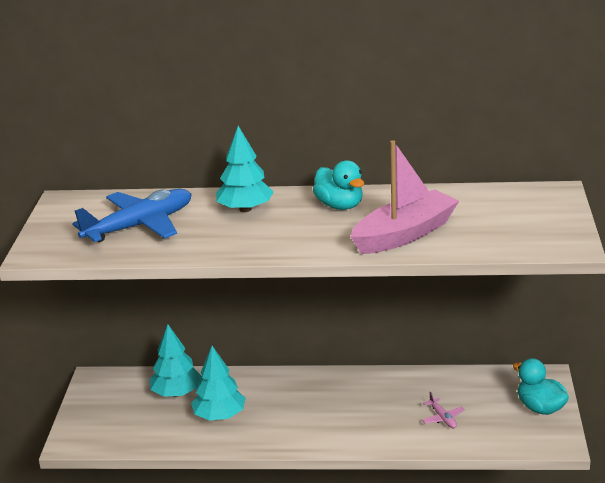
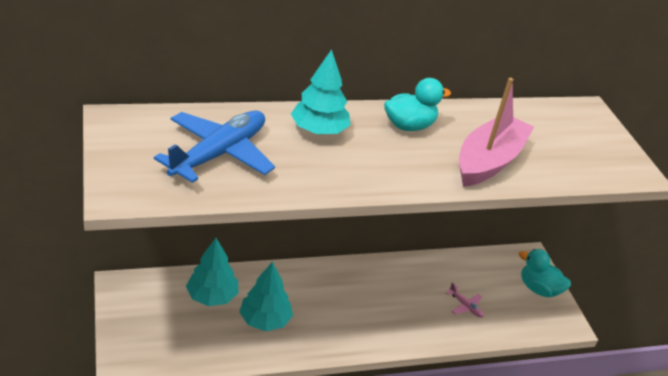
camera: 25 degrees left, 10 degrees up
turquoise duck [313,160,364,210] -> turquoise duck turned 60 degrees counterclockwise [384,78,451,131]

